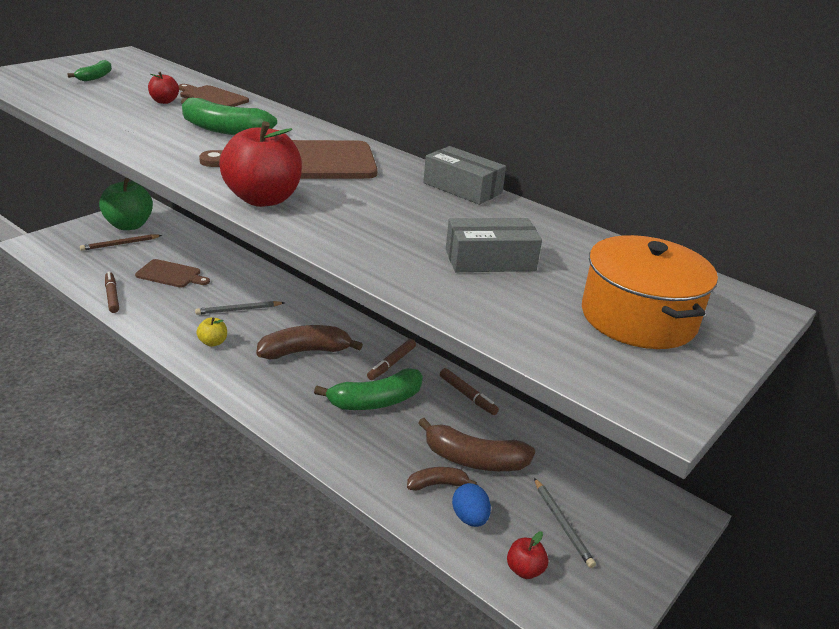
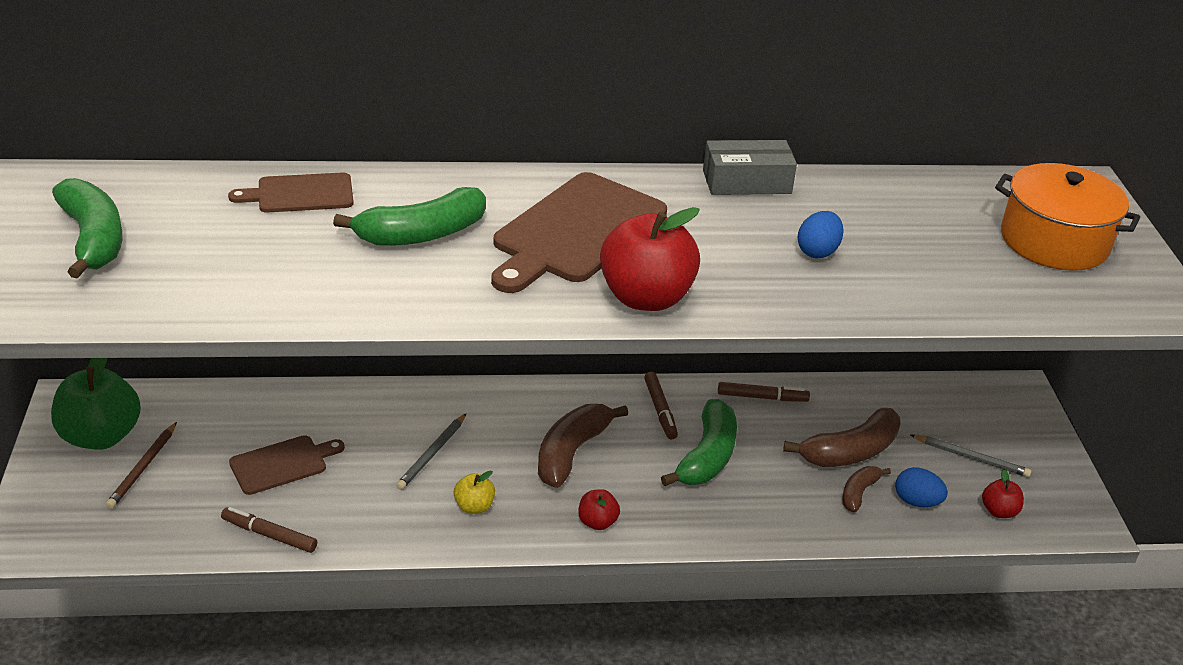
camera: 45 degrees left, 5 degrees up
green banana [67,60,112,81] -> green banana [52,178,122,279], size x1.81
red apple [148,72,179,104] -> red apple moved to [578,489,620,530]
grey box [446,218,542,272] -> none
none -> blue egg [797,211,843,258]

